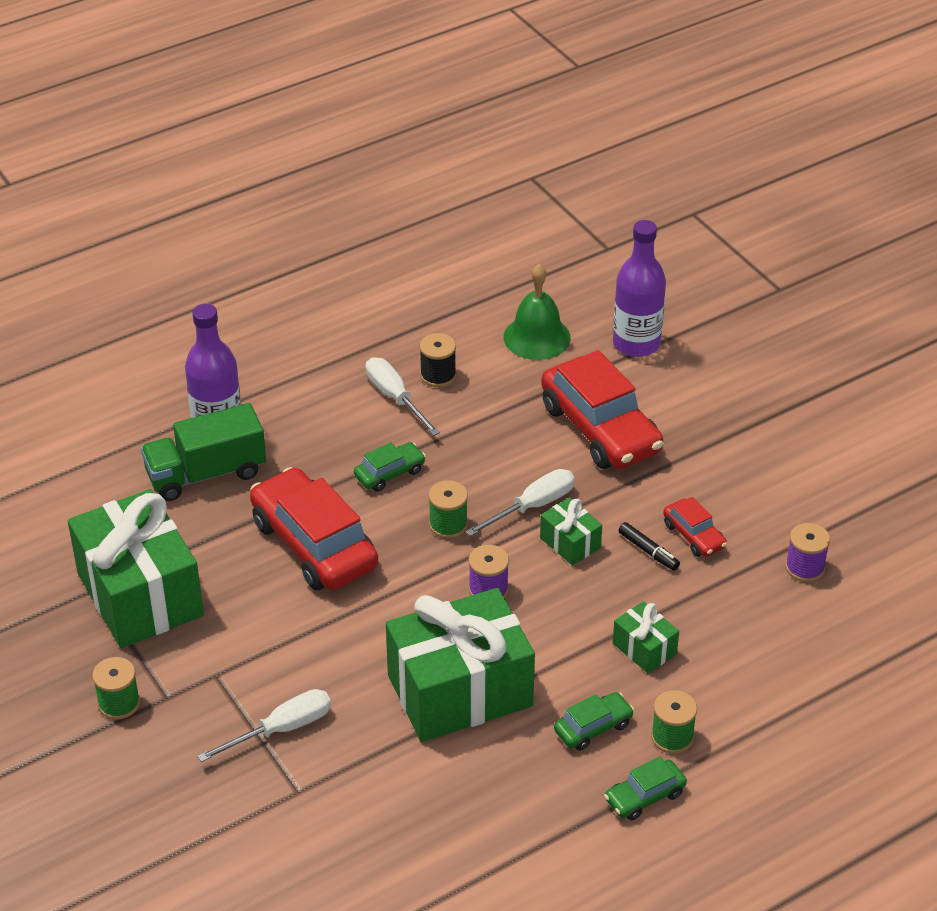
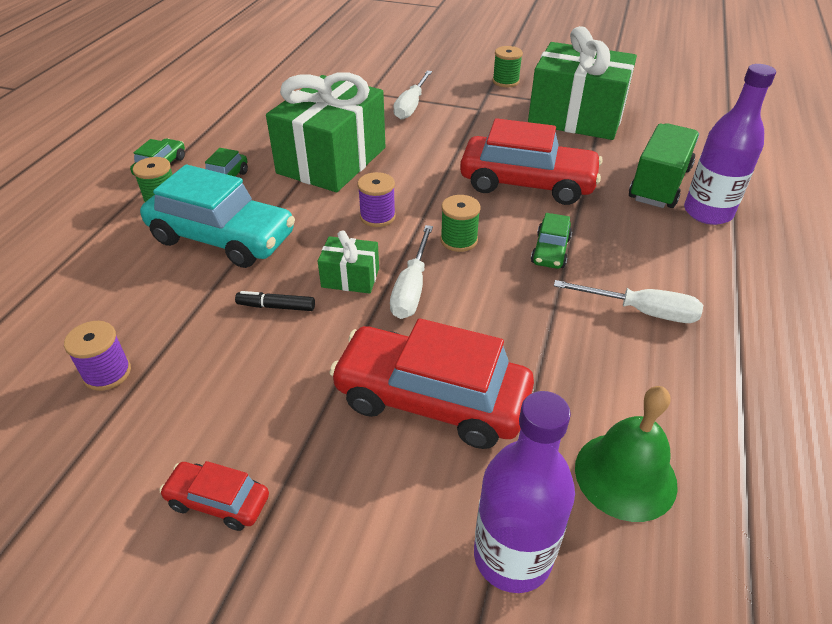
camera: 140 degrees right, 0 degrees up
black spool [419,333,456,387] -> none
green gift [613,601,679,673] -> turquoise car [140,164,295,268]
red car [663,497,727,557] -> red car moved to [159,461,269,531]

